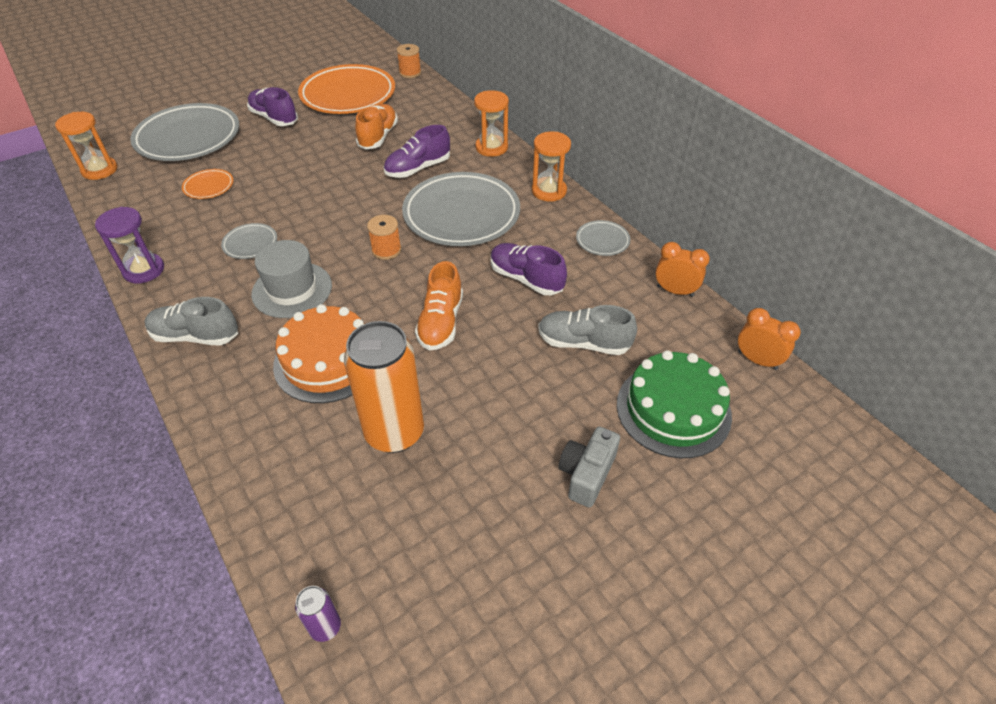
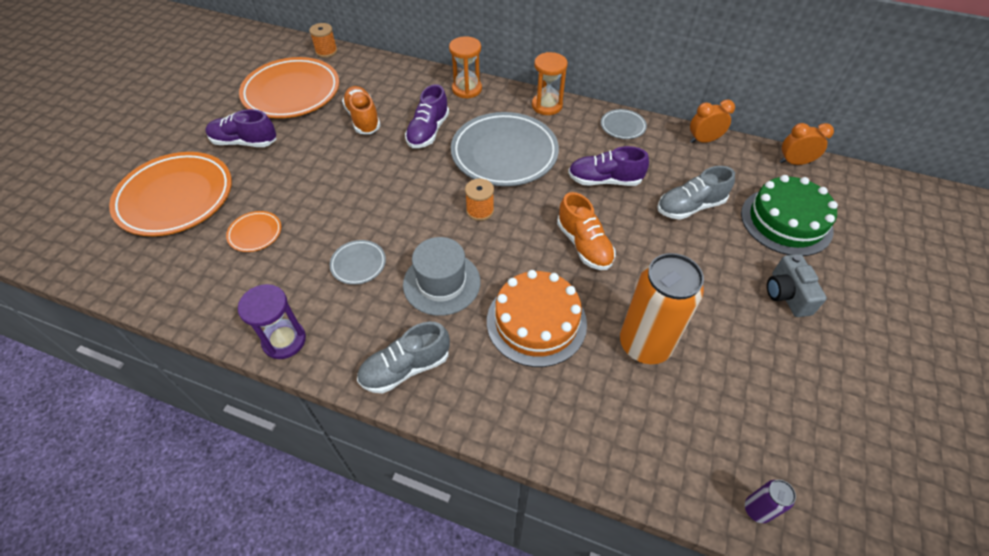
camera: 35 degrees left, 5 degrees up
orange hourglass [55,112,117,180] -> none
grey plate [130,103,239,161] -> orange plate [109,152,232,236]

